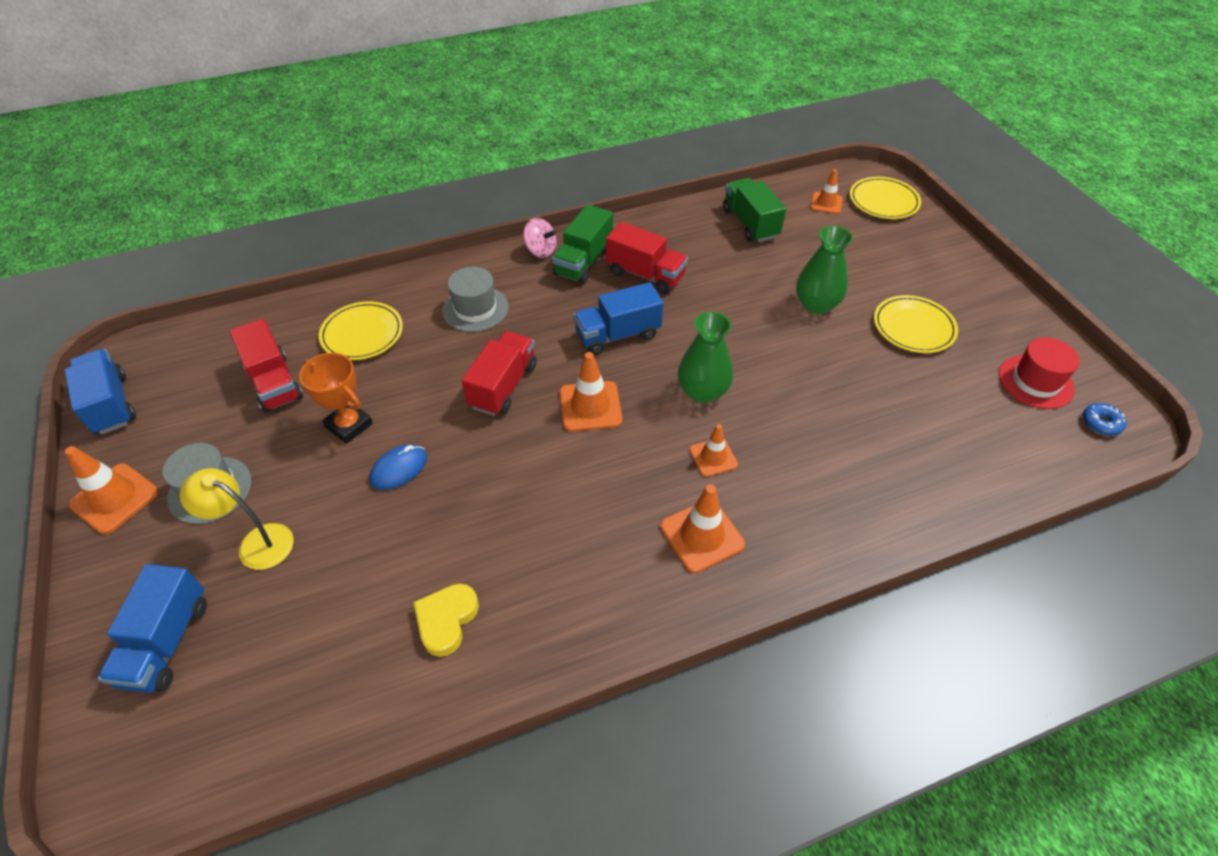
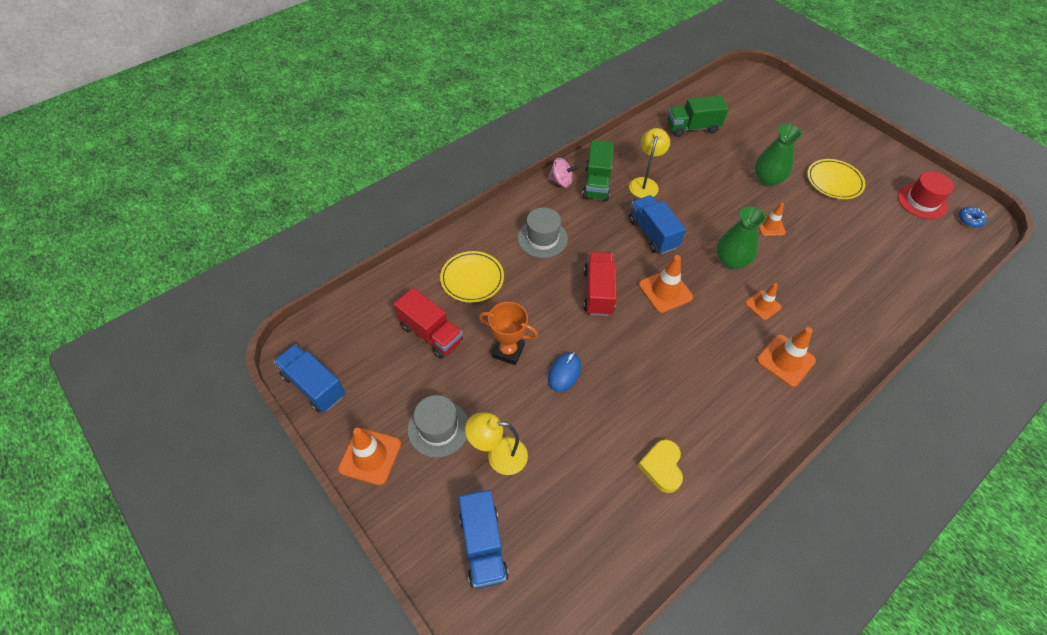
camera: 20 degrees left, 5 degrees up
blue truck [574,282,663,355] -> blue truck turned 105 degrees clockwise [629,195,686,254]
red truck [606,222,688,294] -> yellow lamp [629,128,670,198]
green truck [723,178,786,242] -> green truck turned 60 degrees counterclockwise [667,96,728,137]
orange traffic cone [811,169,843,214] -> orange traffic cone moved to [758,203,786,236]
yellow plate [850,177,921,219] -> none

